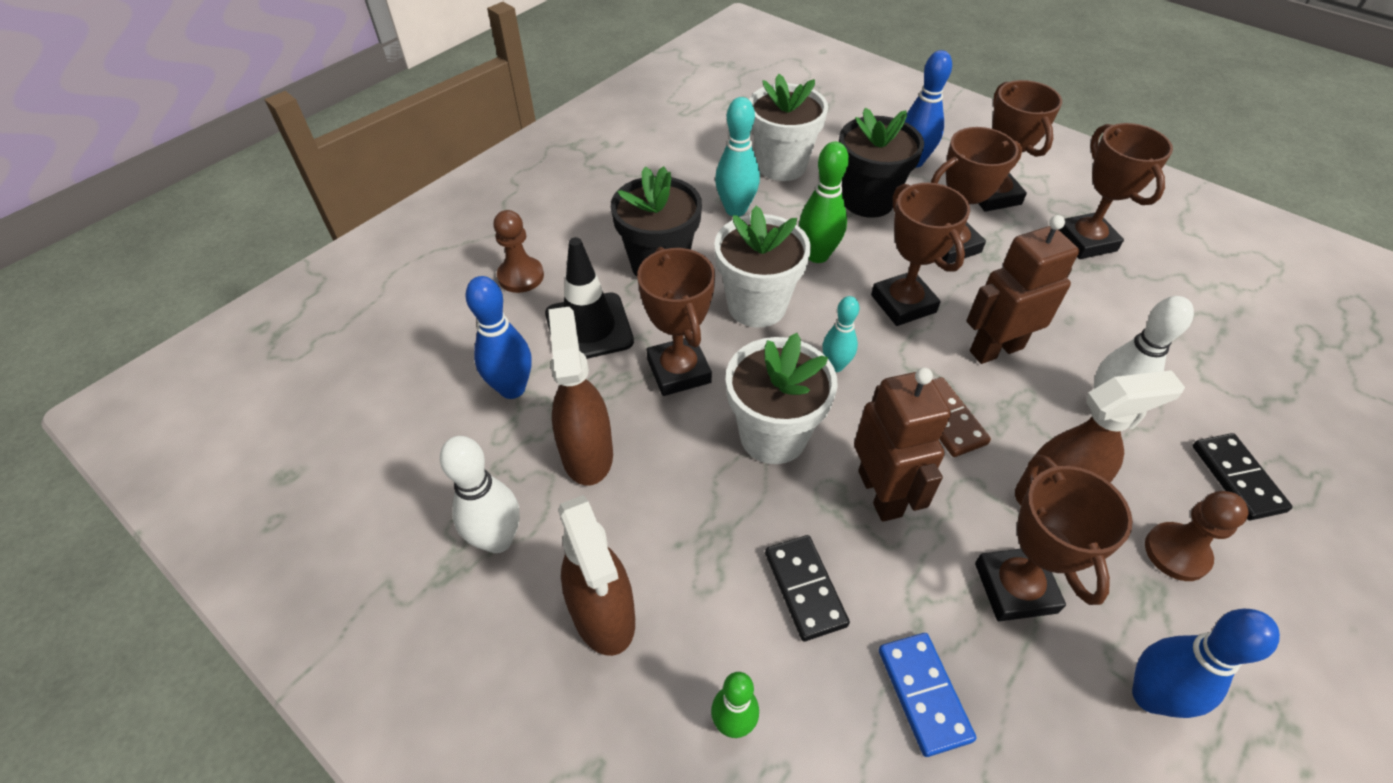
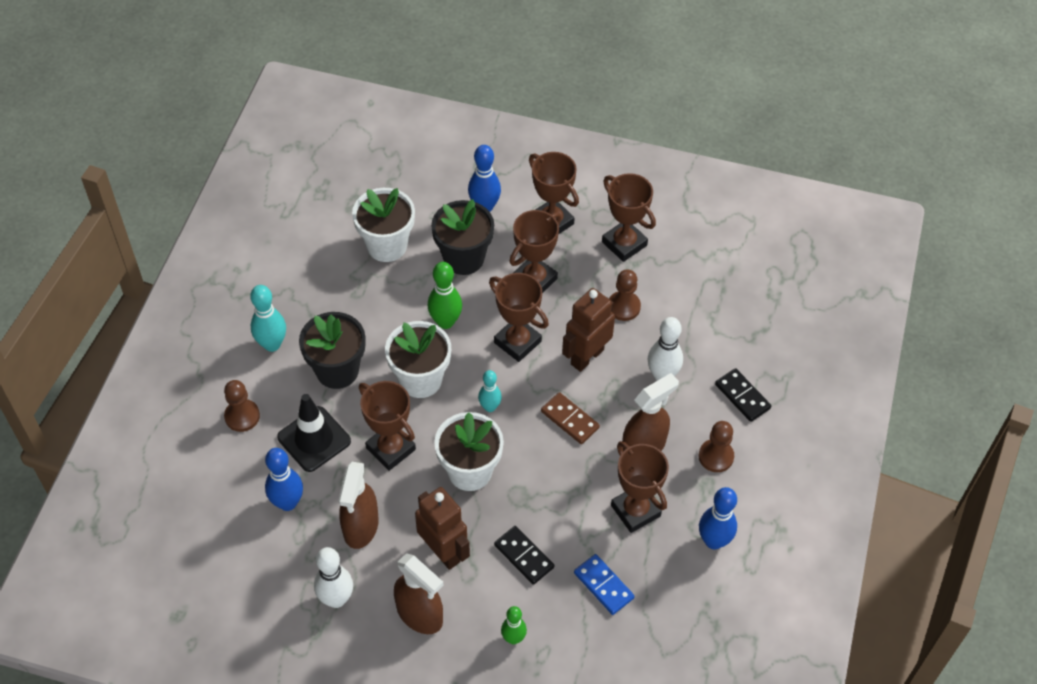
camera: 25 degrees left, 5 degrees up
brown spray bottle [549,307,613,486] -> brown spray bottle turned 135 degrees counterclockwise [338,462,378,549]
turquoise bowling pin [715,97,760,217] -> turquoise bowling pin moved to [250,285,286,352]
brown robot [854,368,951,522] -> brown robot moved to [415,487,470,570]
none -> brown pawn [609,269,641,321]

